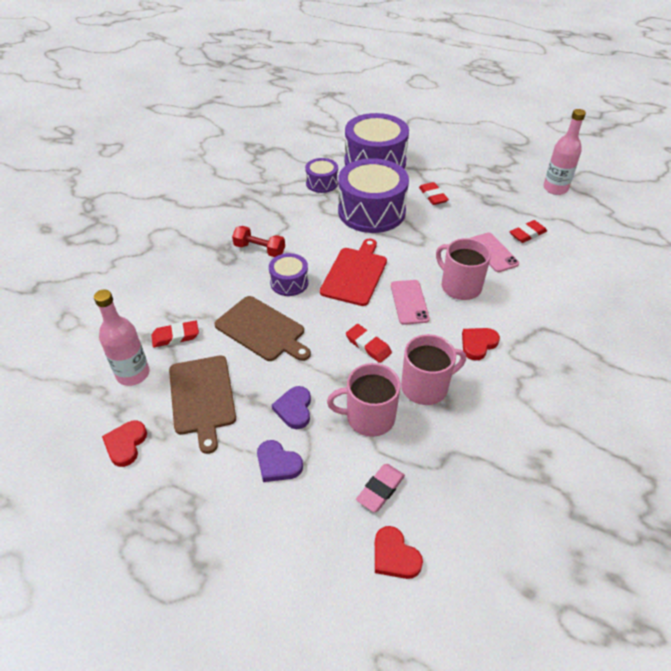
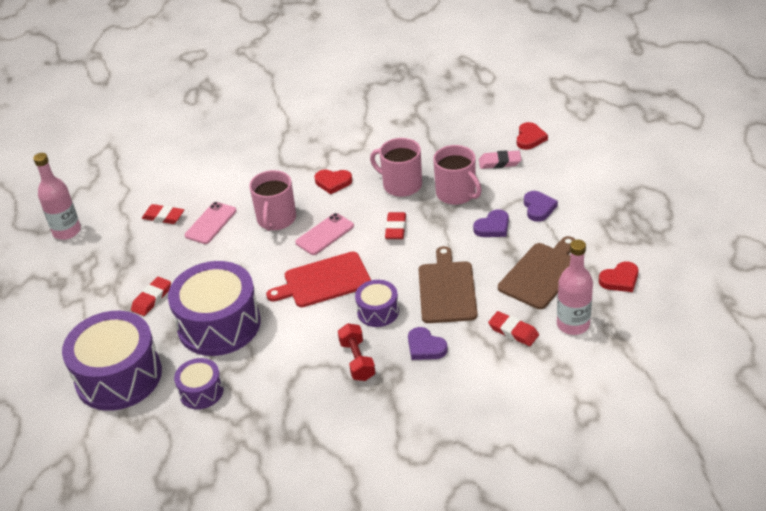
camera: 125 degrees left, 5 degrees down
none -> purple heart [408,327,448,360]

